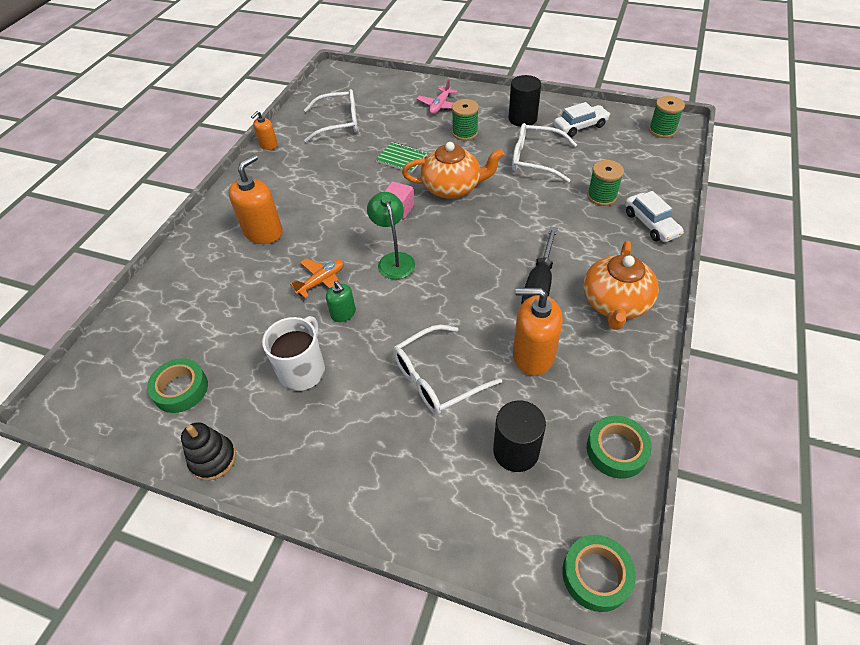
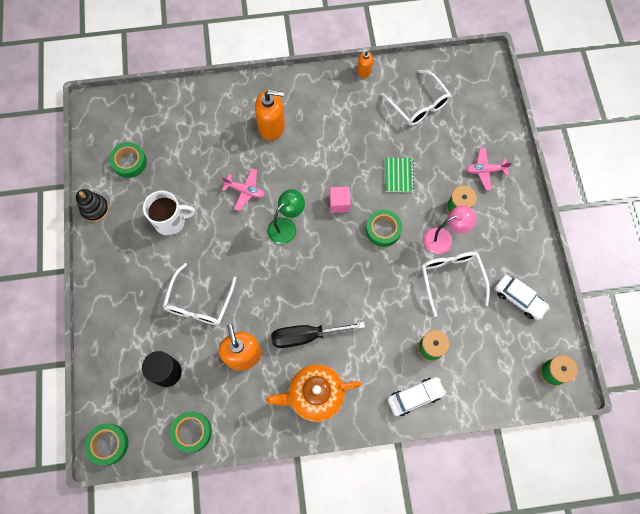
camera: 60 degrees right, 20 degrees up
orange plane [290,258,344,298] -> pink plane [222,168,265,211]
green soap dispenser [326,281,356,322] -> none
white glasses [393,325,502,415] -> white glasses turned 105 degrees counterclockwise [163,263,236,325]
orange teapot [402,142,504,199] -> green tape [366,210,402,247]
black cylinder [508,75,541,127] -> none
white car [625,191,684,242] -> white car turned 150 degrees counterclockwise [388,377,446,416]
none -> pink lamp [424,205,477,254]

